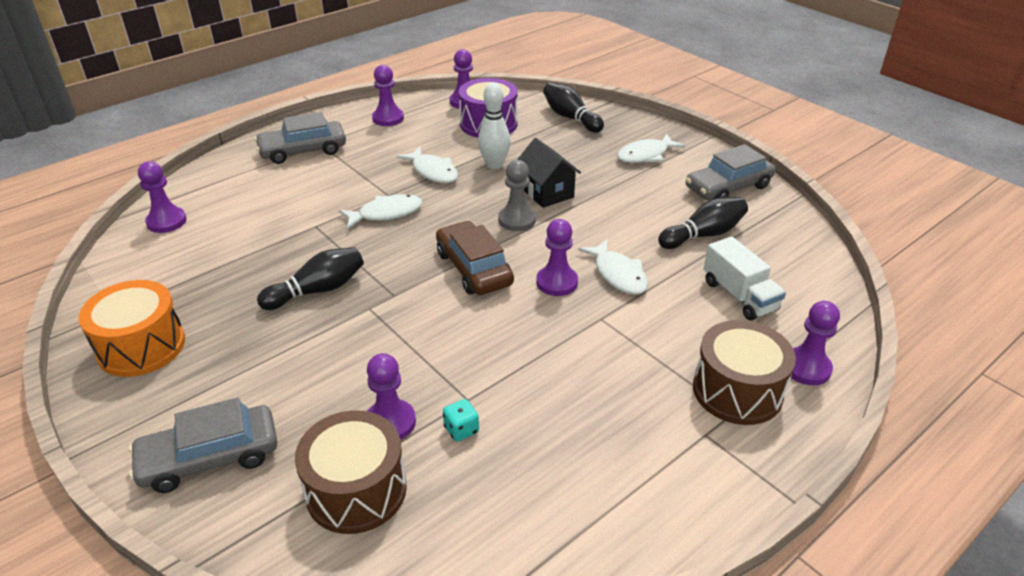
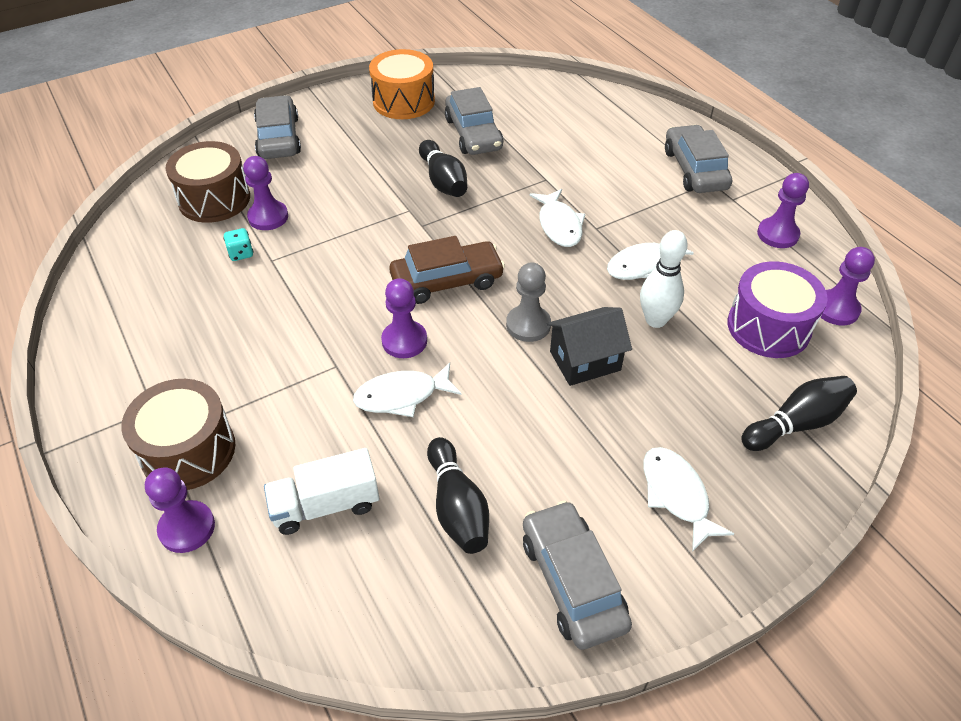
camera: 100 degrees right, 10 degrees up
purple pawn [138,161,187,233] -> none
none -> grey car [445,87,503,155]

